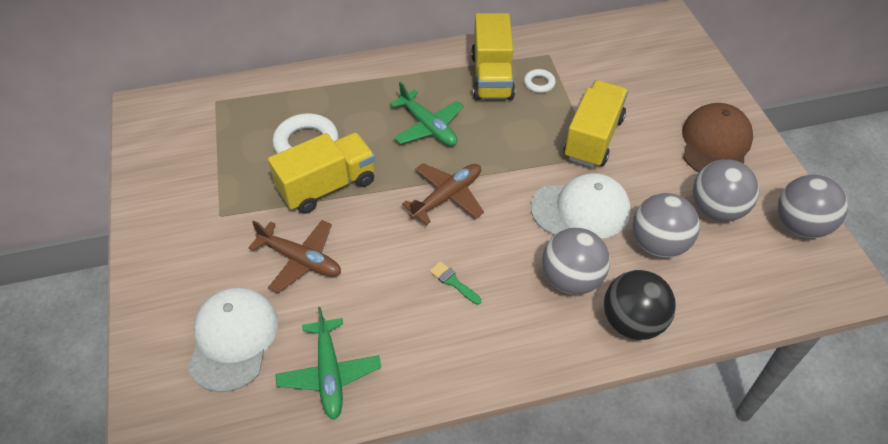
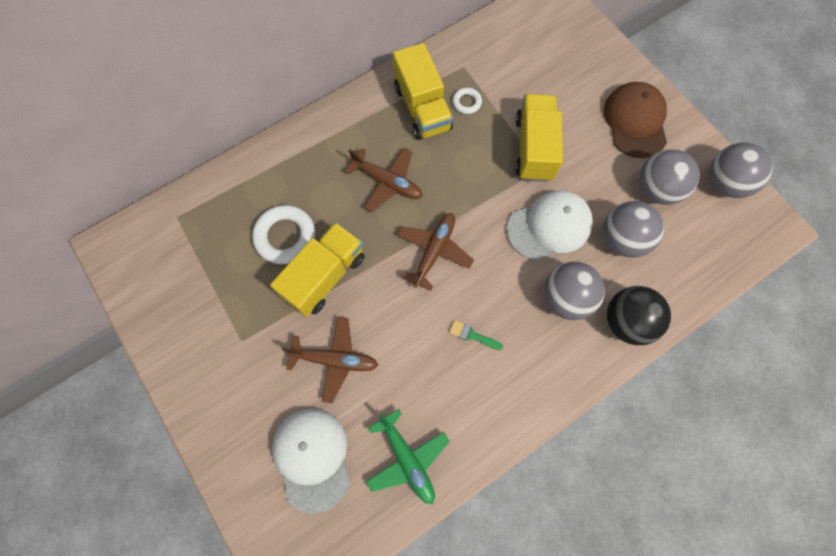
camera: 20 degrees left, 20 degrees up
green plane [390,82,464,146] -> brown plane [345,148,423,212]

